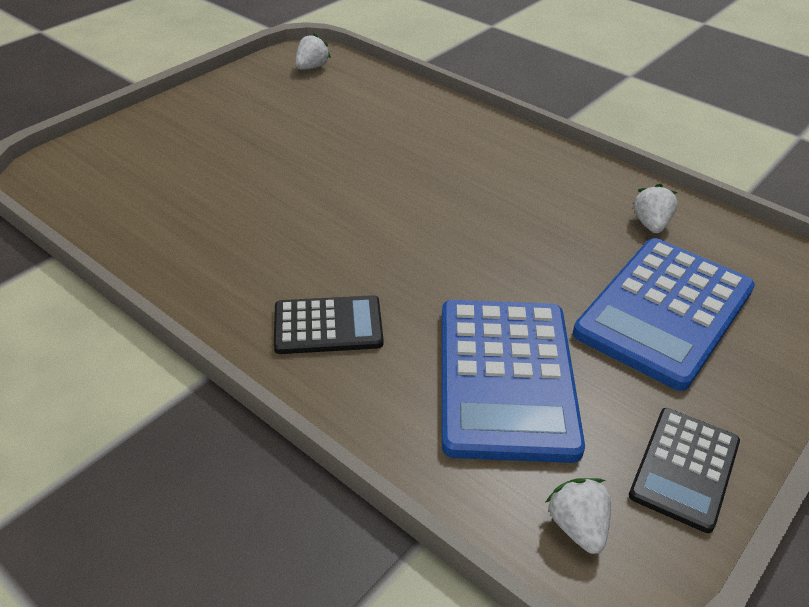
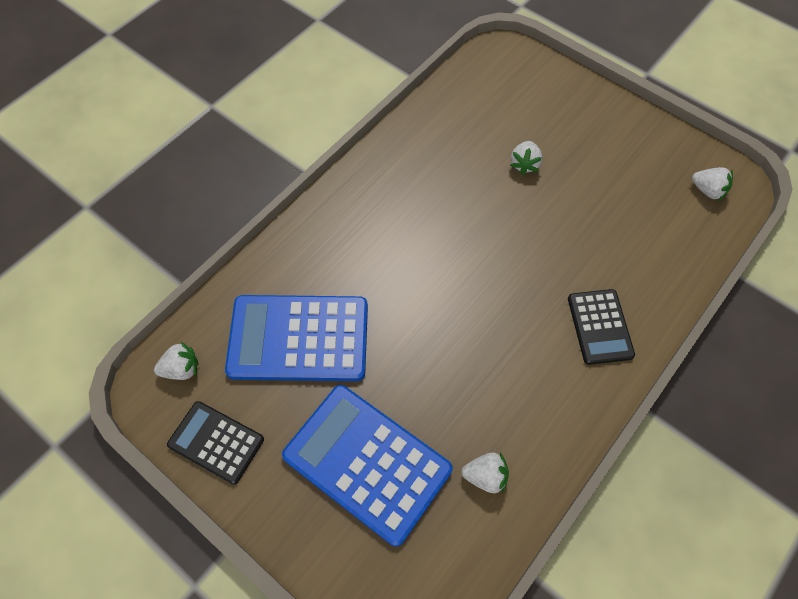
camera: 90 degrees right, 20 degrees up
black calculator [274,295,383,354] -> black calculator moved to [568,289,635,365]
none -> white strawberry [510,141,543,175]

